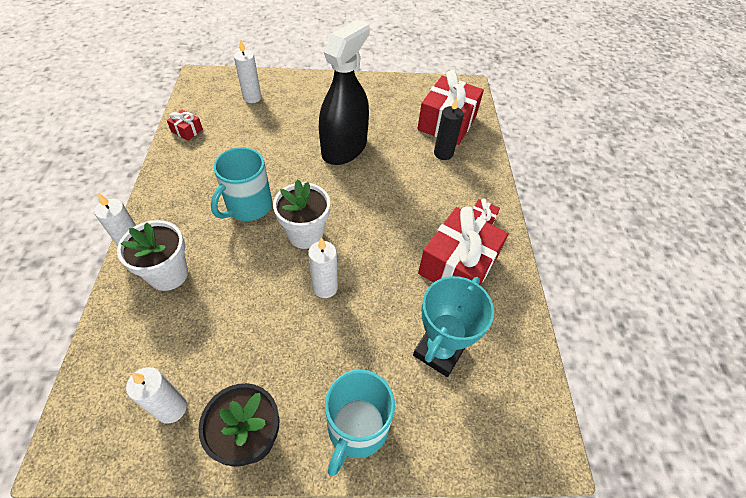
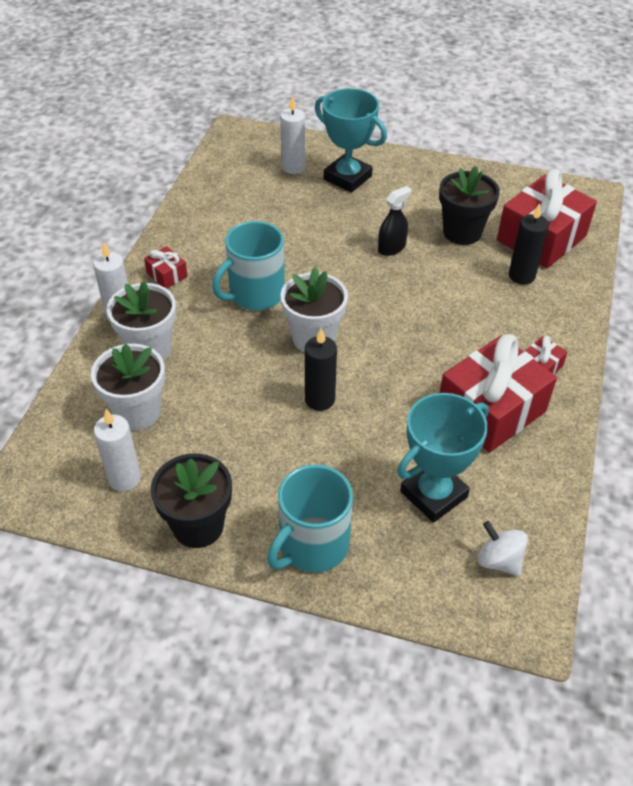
camera: 20 degrees right, 5 degrees down
red gift [167,110,203,141] -> red gift moved to [144,246,188,289]
white candle [308,237,338,298] -> black candle [305,328,337,411]
black spray bottle [319,20,370,165] -> black spray bottle [378,186,412,256], size x0.43
none -> white flower pot [91,344,165,431]
none -> turquoise trophy [315,88,387,193]
none -> black flower pot [439,166,500,245]
none -> white spinning top [478,521,528,576]

